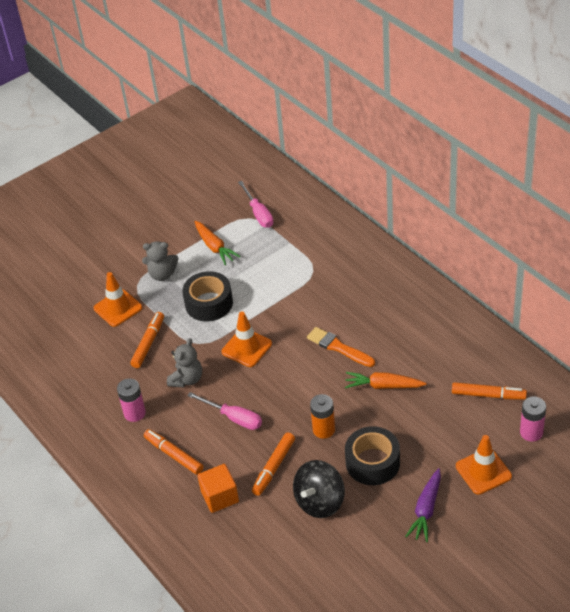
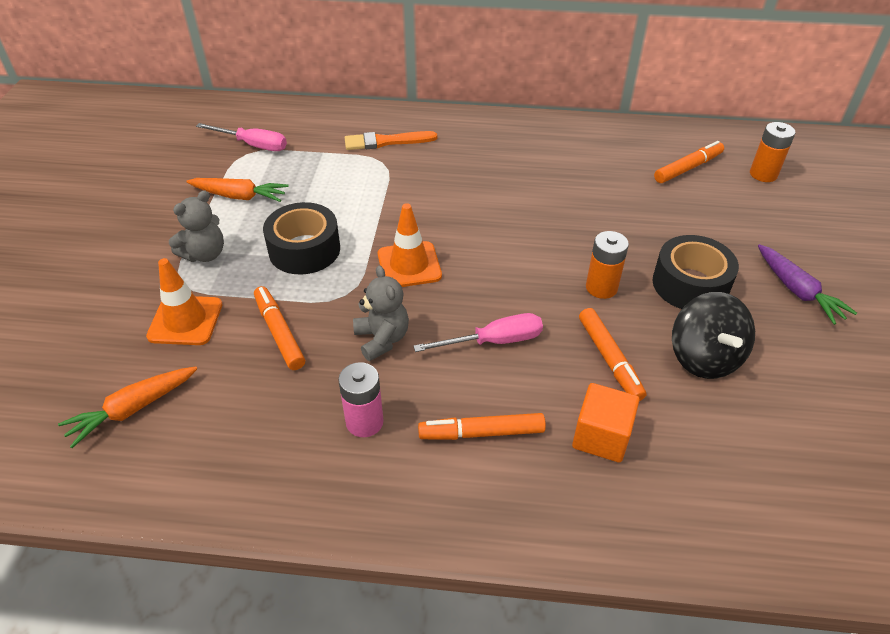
camera: 50 degrees left, 0 degrees up
orange brush [307,327,375,367] -> orange brush moved to [345,131,437,150]
orange carrot [345,372,426,389] -> orange carrot moved to [58,366,197,448]
orange traffic cone [456,435,512,495] -> none
pink battery [520,397,546,442] -> orange battery [750,122,796,182]

